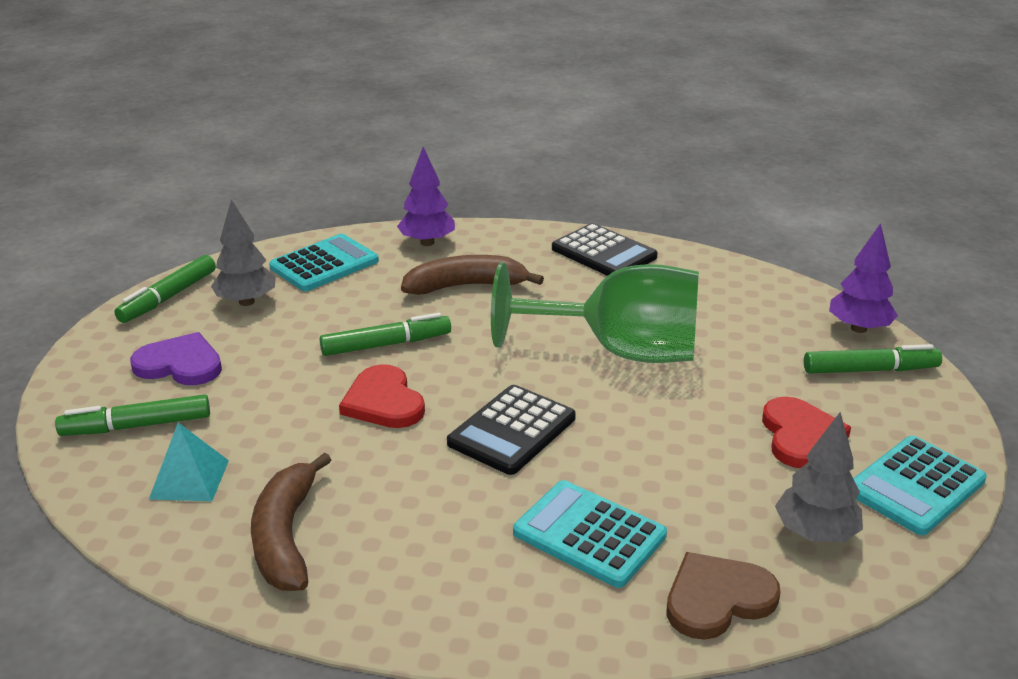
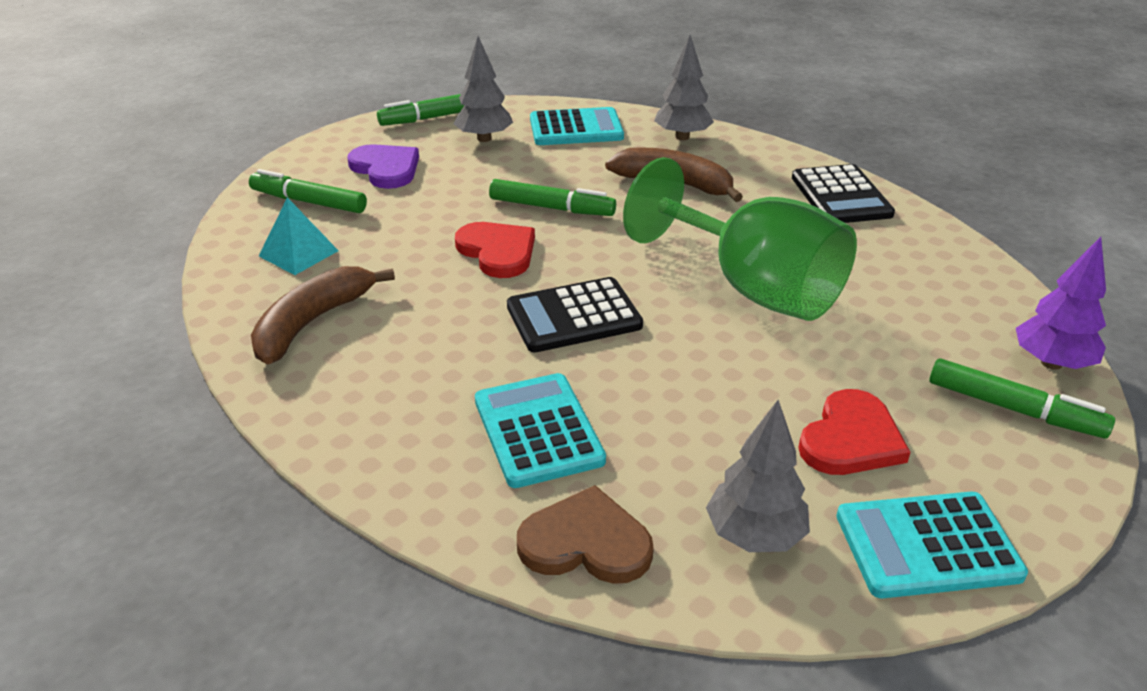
camera: 35 degrees right, 5 degrees up
red heart [339,364,425,428] -> red heart turned 135 degrees clockwise [455,222,535,278]
purple tree [397,147,455,246] -> grey tree [654,35,714,140]

